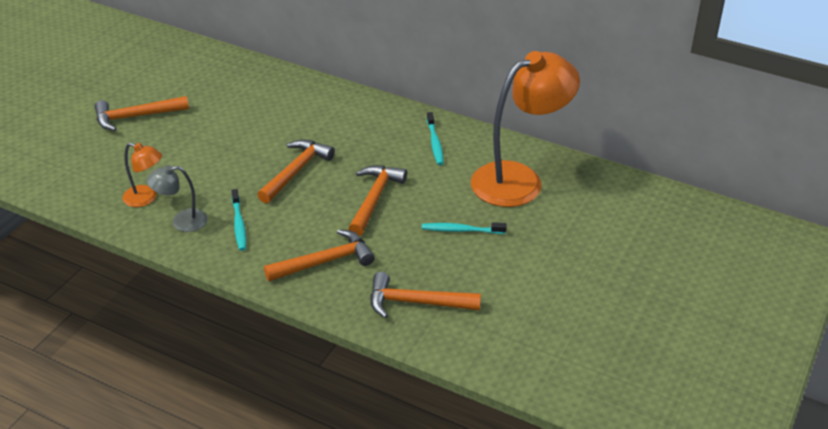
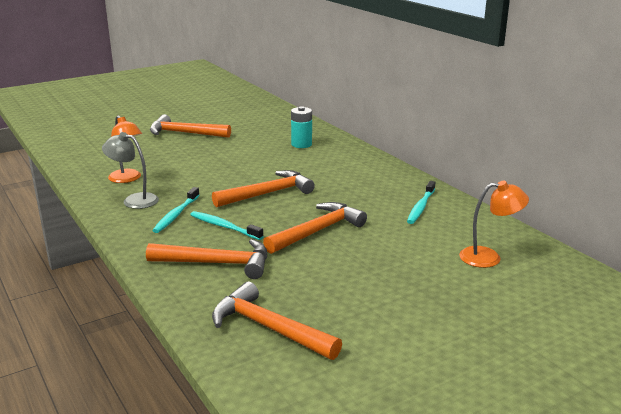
camera: 30 degrees right, 15 degrees down
turquoise toothbrush [422,222,507,234] -> turquoise toothbrush moved to [190,211,264,240]
orange lamp [471,51,580,207] -> orange lamp [459,181,529,268], size x0.47
none -> turquoise battery [291,106,312,148]

